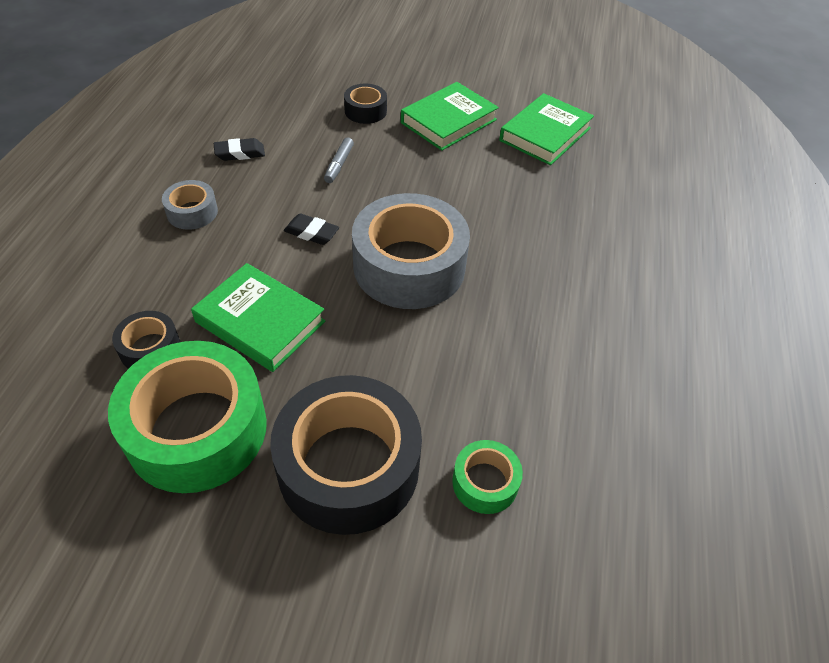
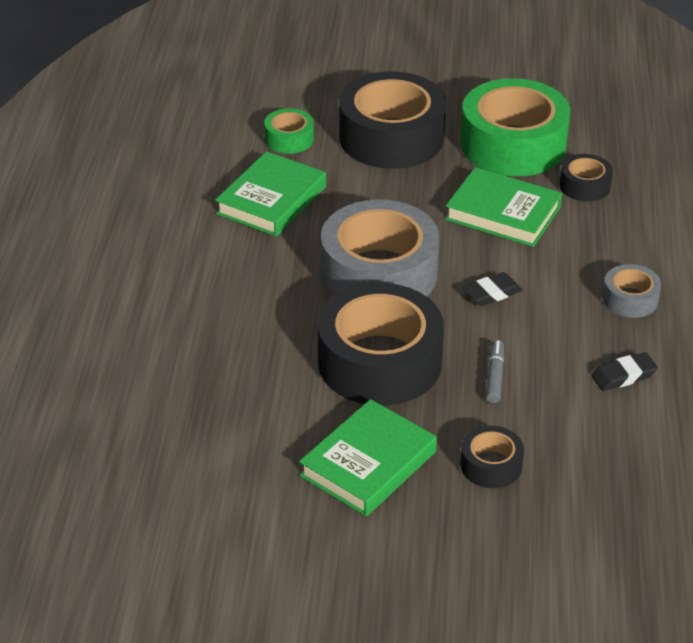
camera: 175 degrees right, 10 degrees down
black eraser [284,214,339,245] -> black eraser turned 45 degrees counterclockwise [463,272,522,306]
green book [499,93,594,165] -> green book moved to [215,151,326,237]
none -> black tape [318,283,444,406]

